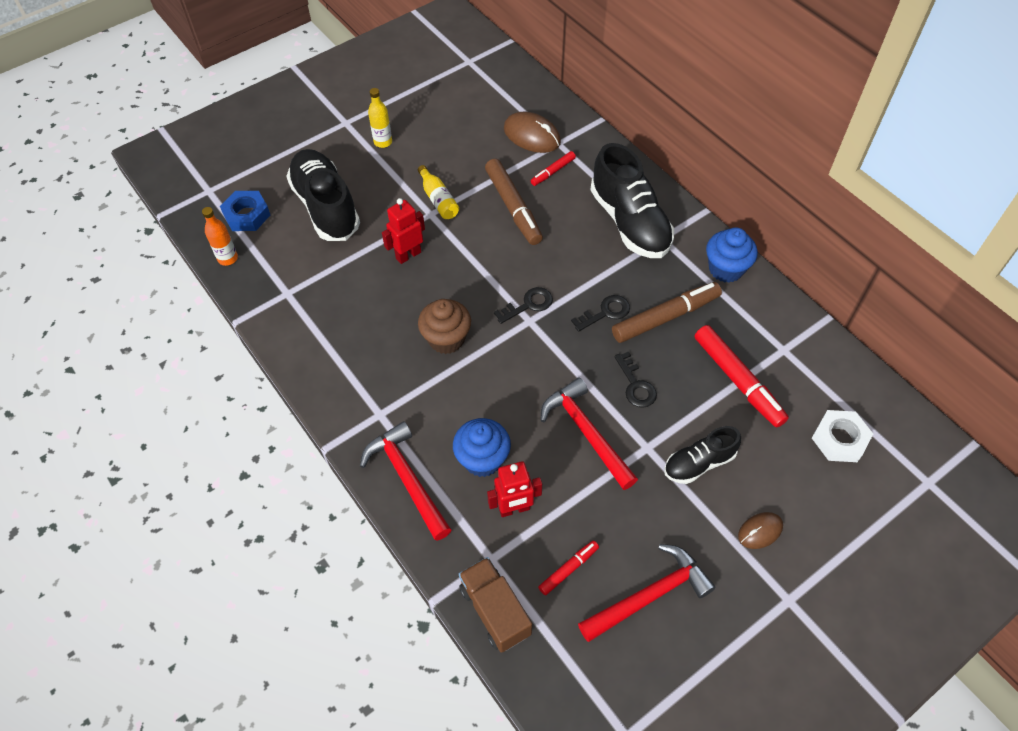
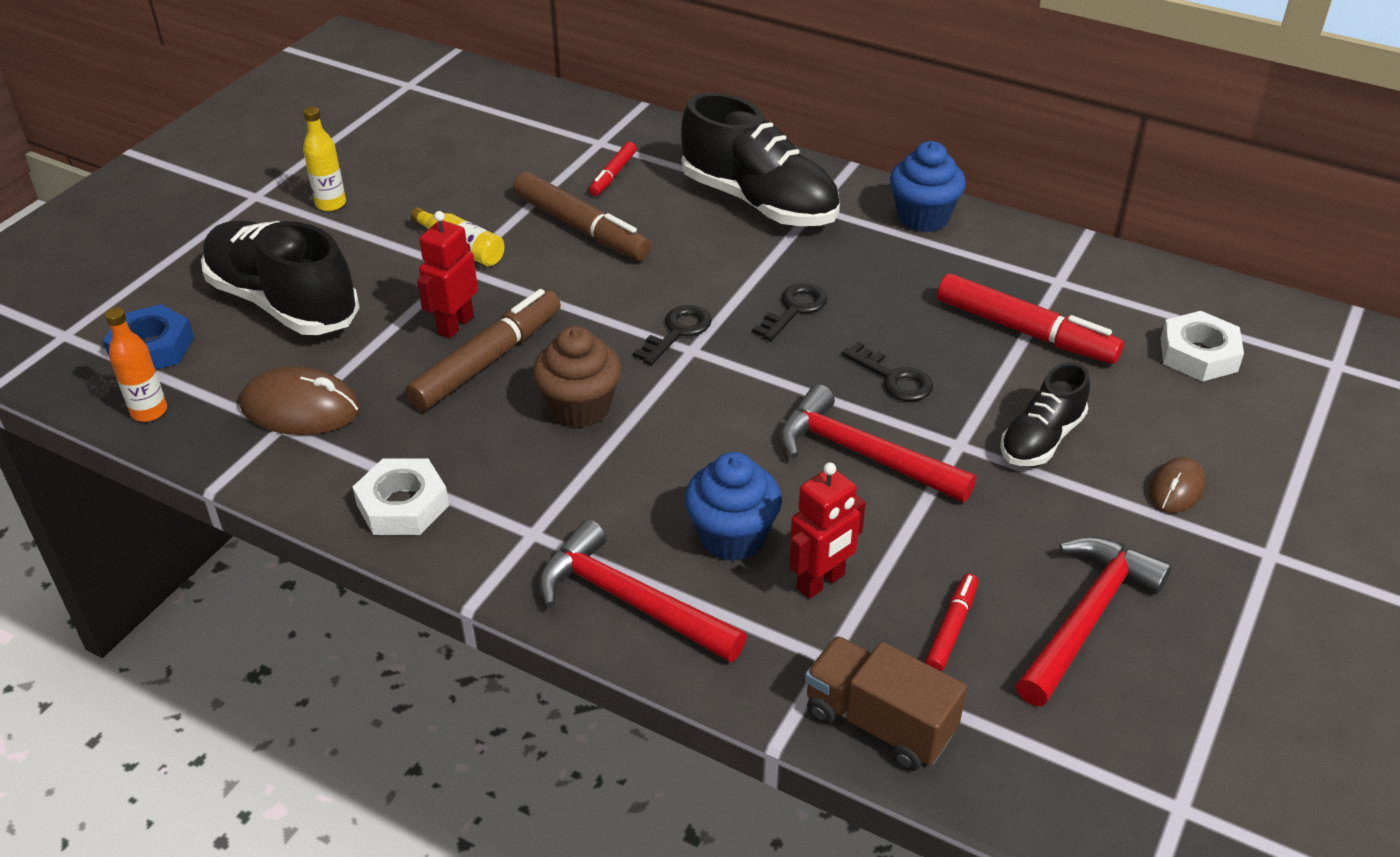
camera: 25 degrees left, 15 degrees down
brown mouse [504,111,561,153] -> brown mouse moved to [240,366,360,435]
brown marker [612,282,722,343] -> brown marker moved to [406,289,561,411]
none -> white nut [353,458,449,535]

